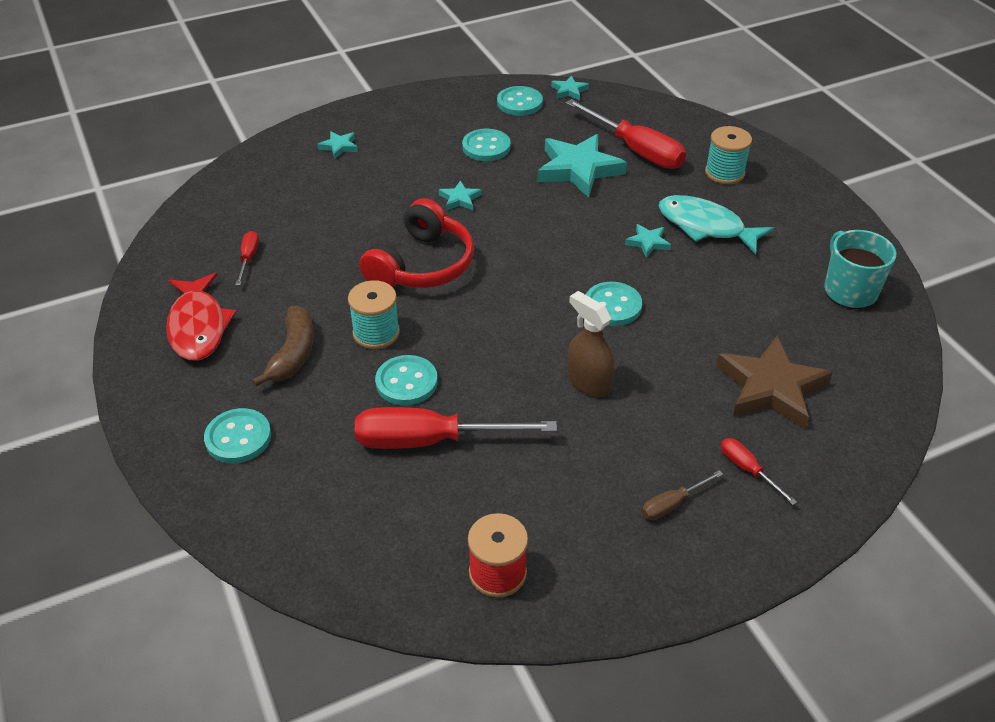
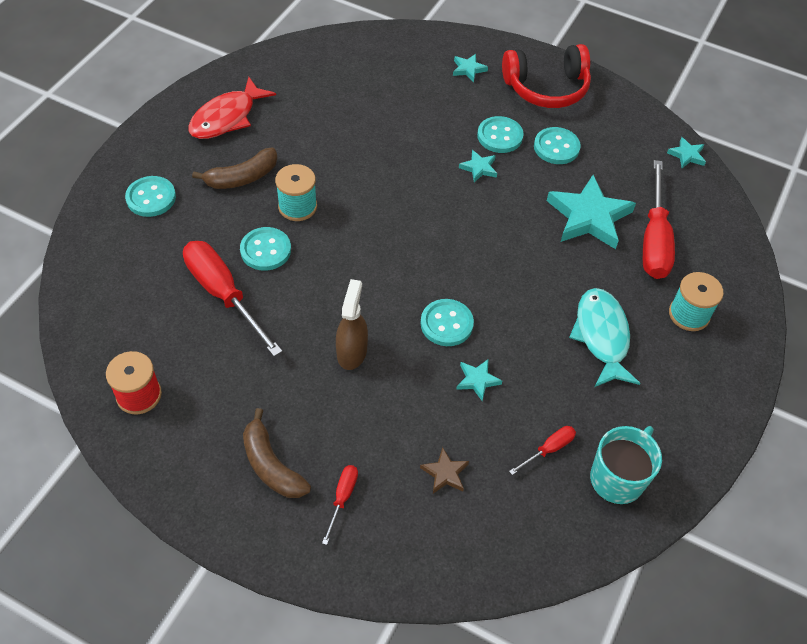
camera: 50 degrees right, 10 degrees up
red screwdriver [236,231,259,286] -> red screwdriver moved to [509,426,576,475]
red headphones [359,198,474,288] -> red headphones moved to [502,44,591,108]
turquoise button [497,86,543,116] -> turquoise button moved to [477,116,524,153]
turquoise star [625,224,671,258] -> turquoise star moved to [456,359,502,401]
brown screwdriver [642,470,723,520] -> brown banana [243,408,311,498]
brown star [716,336,833,429] -> brown star [420,447,469,493], size x0.47

